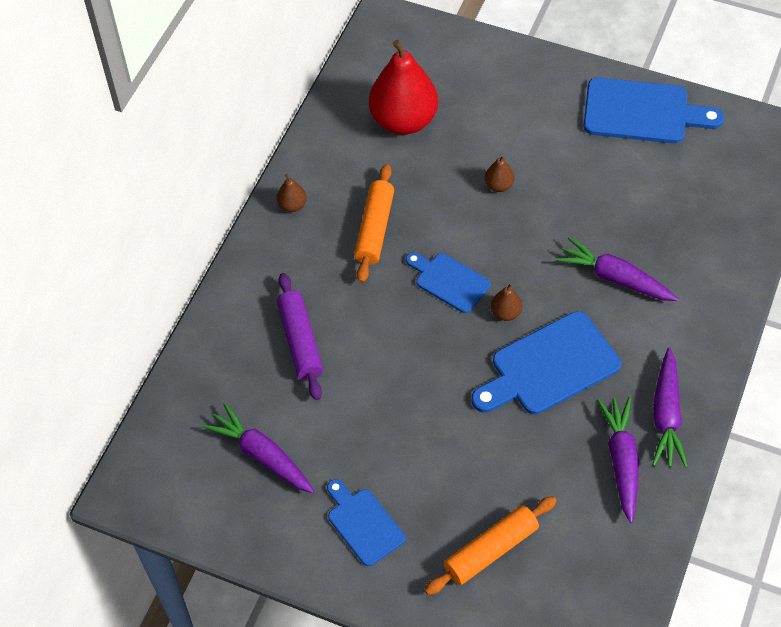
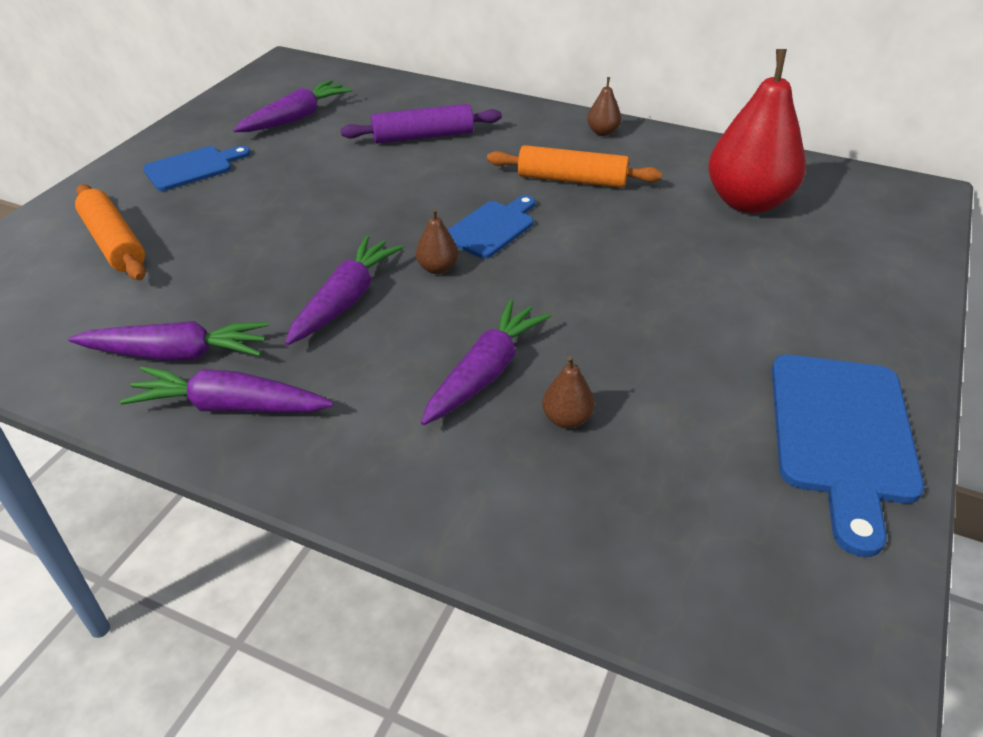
camera: 90 degrees right, 15 degrees down
blue cutting board [471,311,621,415] -> purple carrot [285,236,404,345]
brown pear [485,155,514,192] -> brown pear moved to [542,356,595,429]

